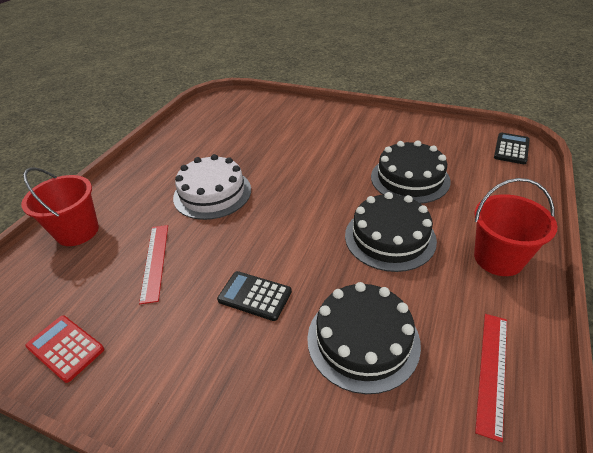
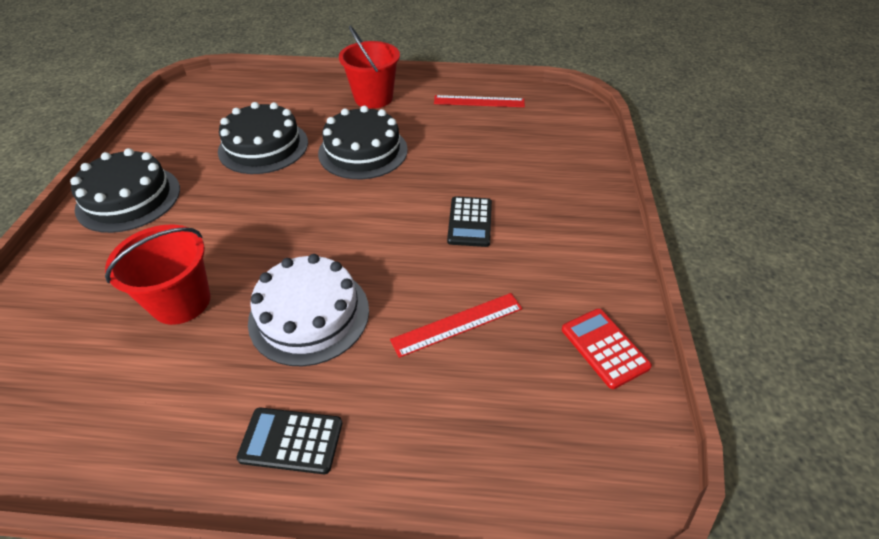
camera: 110 degrees left, 5 degrees up
red bucket [21,168,99,246] -> red bucket moved to [105,225,211,325]
red calculator [25,316,104,383] -> red calculator turned 135 degrees clockwise [562,309,652,389]
black cake [307,282,421,394] -> black cake moved to [70,148,180,233]
black calculator [494,133,530,164] -> black calculator moved to [237,407,342,474]

